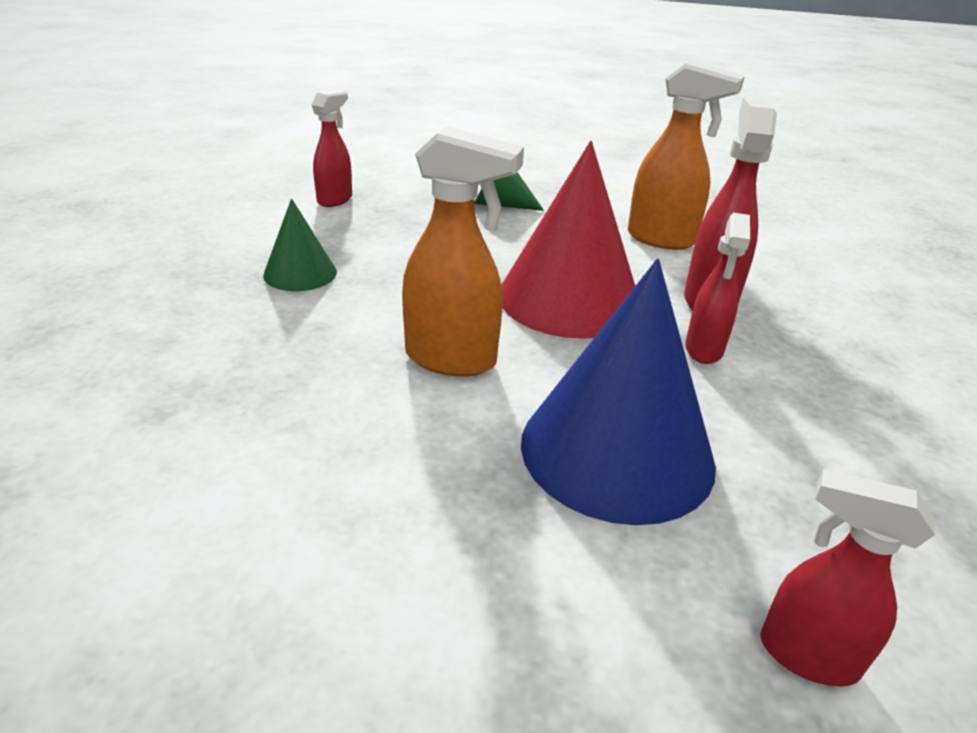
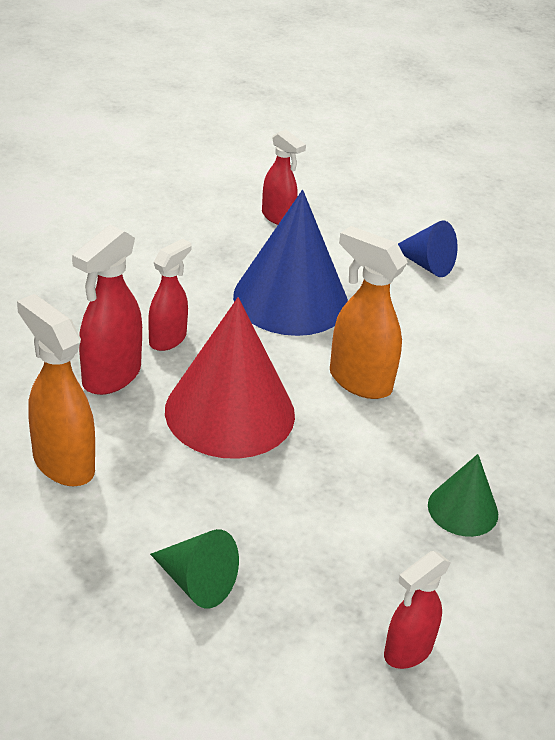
camera: 160 degrees left, 5 degrees up
none -> blue cone [398,221,458,277]

